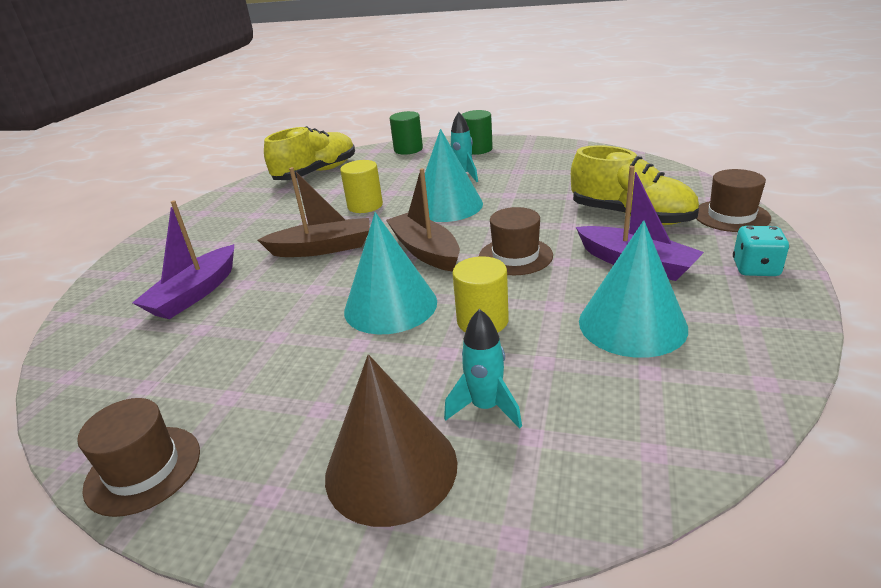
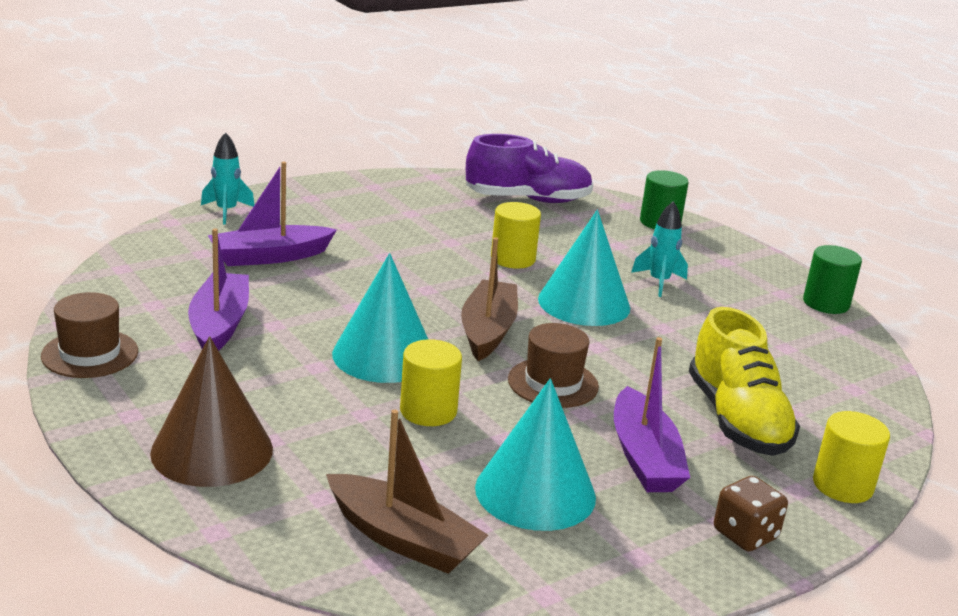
camera: 35 degrees right, 5 degrees down
brown boat [258,167,370,257] -> brown boat moved to [326,409,488,574]
yellow shoe [264,126,355,180] -> purple shoe [466,134,593,203]
turquoise rocket [444,309,522,428] -> turquoise rocket moved to [201,132,255,225]
green cylinder [461,110,493,155] -> green cylinder moved to [803,245,862,314]
brown hat [696,169,771,232] -> yellow cylinder [813,411,890,503]
turquoise dice [733,226,789,276] -> brown dice [714,476,788,551]
none -> purple boat [188,228,249,351]

